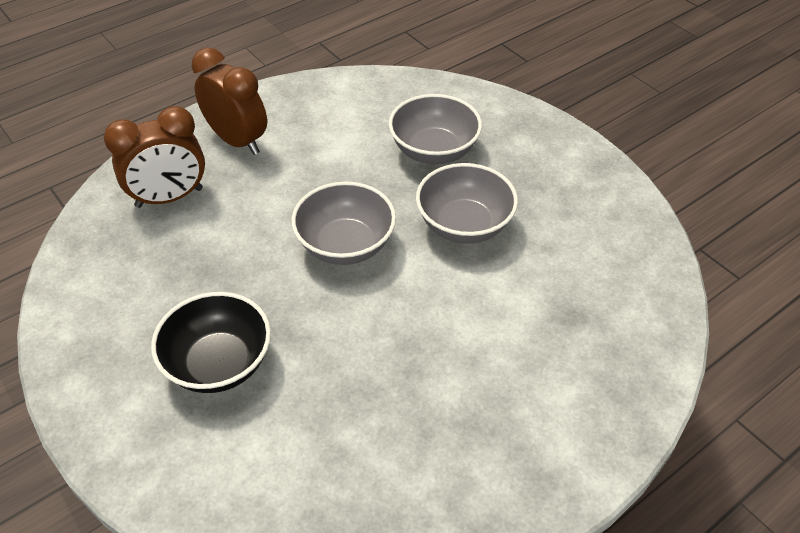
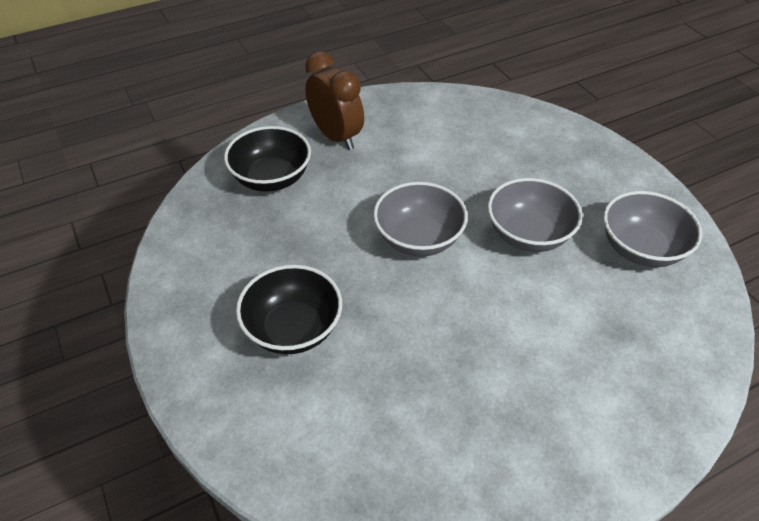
camera: 10 degrees right, 0 degrees up
brown clock [104,106,205,208] -> black bowl [224,126,311,192]
grey bowl [389,94,482,164] -> grey bowl moved to [603,191,702,267]

